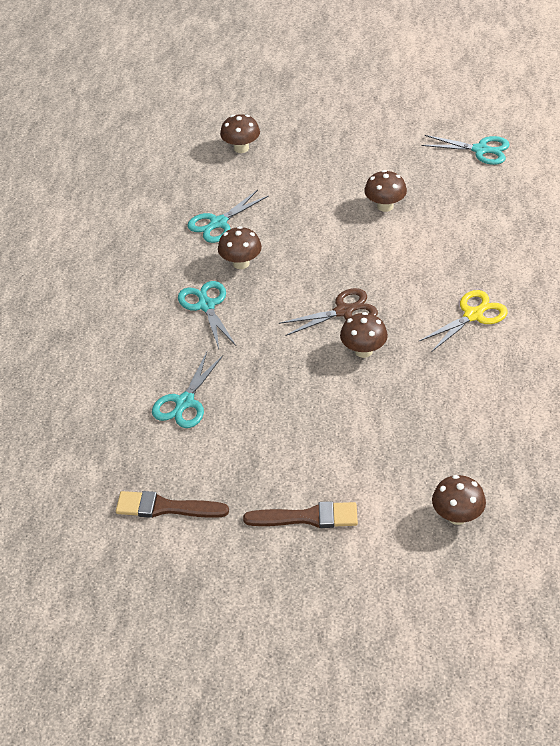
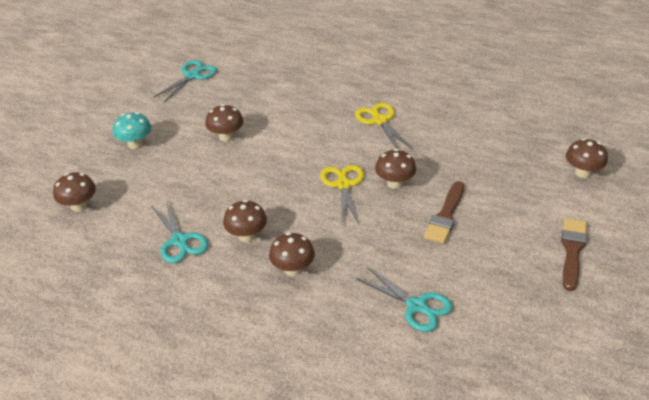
camera: 75 degrees left, 5 degrees down
brown brush [116,491,229,518] -> brown brush moved to [424,181,464,244]
turquoise scissors [178,281,236,349] -> brown mushroom [269,232,315,276]
brown scissors [279,288,378,336] -> yellow scissors [320,165,364,223]
none -> turquoise mushroom [113,112,151,149]

